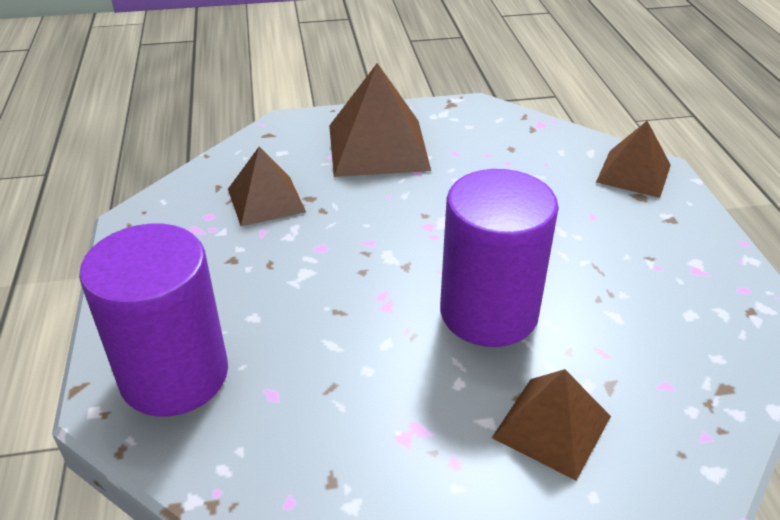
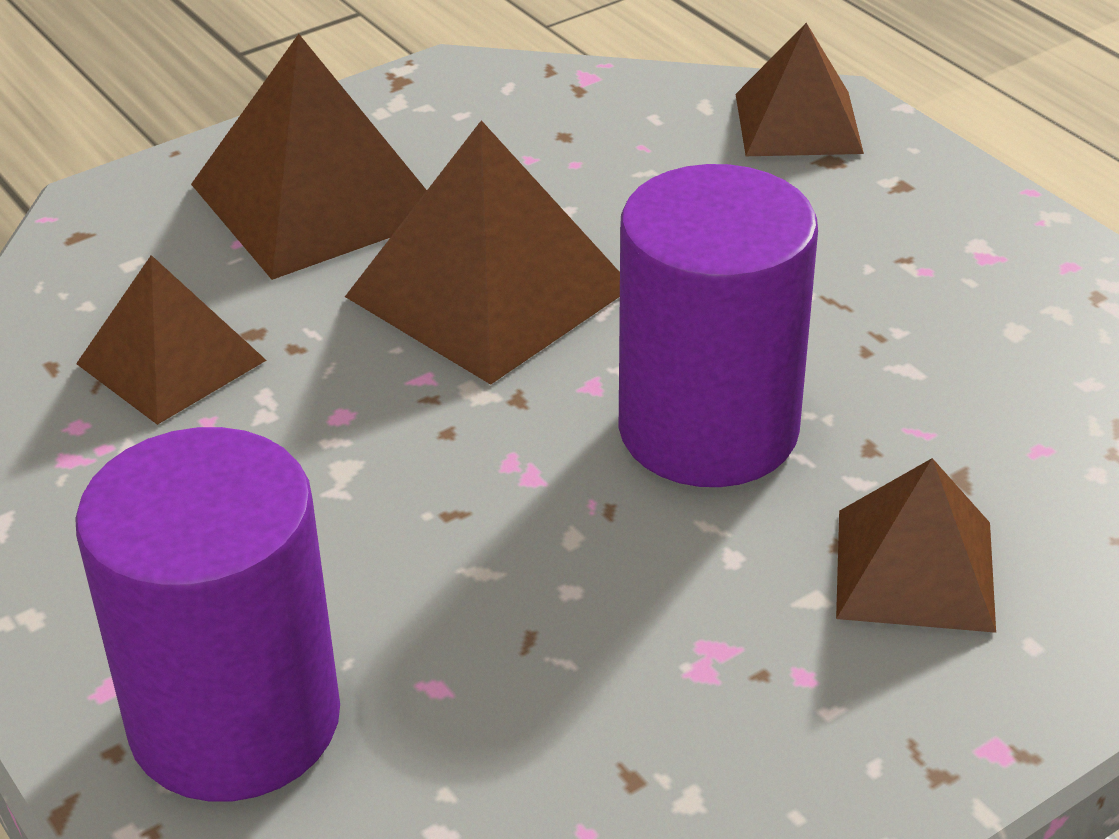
camera: 25 degrees left, 0 degrees up
none -> brown pyramid [345,120,620,385]

